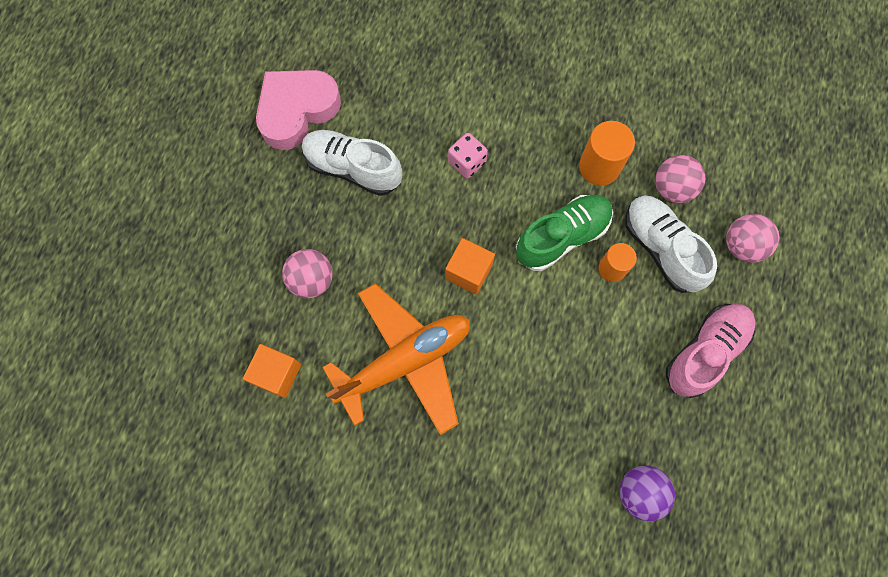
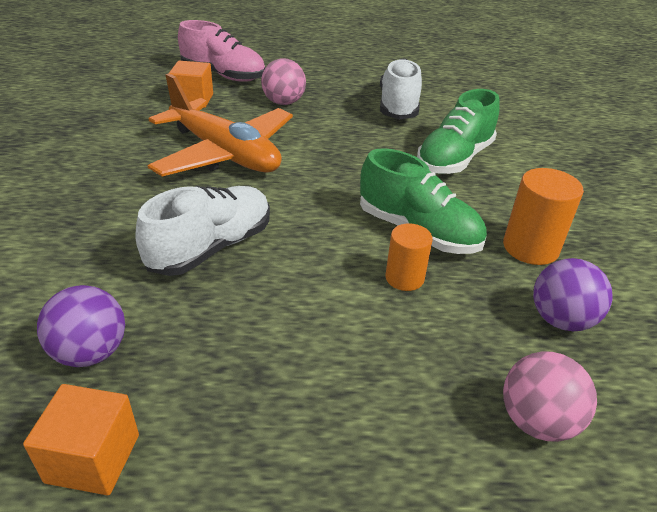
camera: 70 degrees right, 35 degrees down
pink heart [256,70,341,150] -> none
orange cube [445,238,495,295] -> orange cube moved to [23,384,139,495]
pink dice [448,133,488,179] -> green shoe [417,89,500,174]
white shoe [625,195,717,293] -> white shoe moved to [136,186,270,276]
pink ball [655,155,705,203] -> purple ball [533,258,613,331]
pink shoe [666,304,755,398] -> pink shoe moved to [178,20,265,82]

